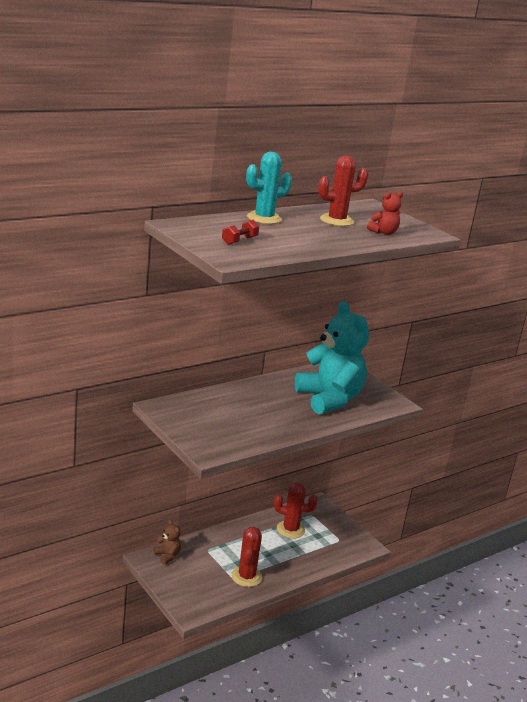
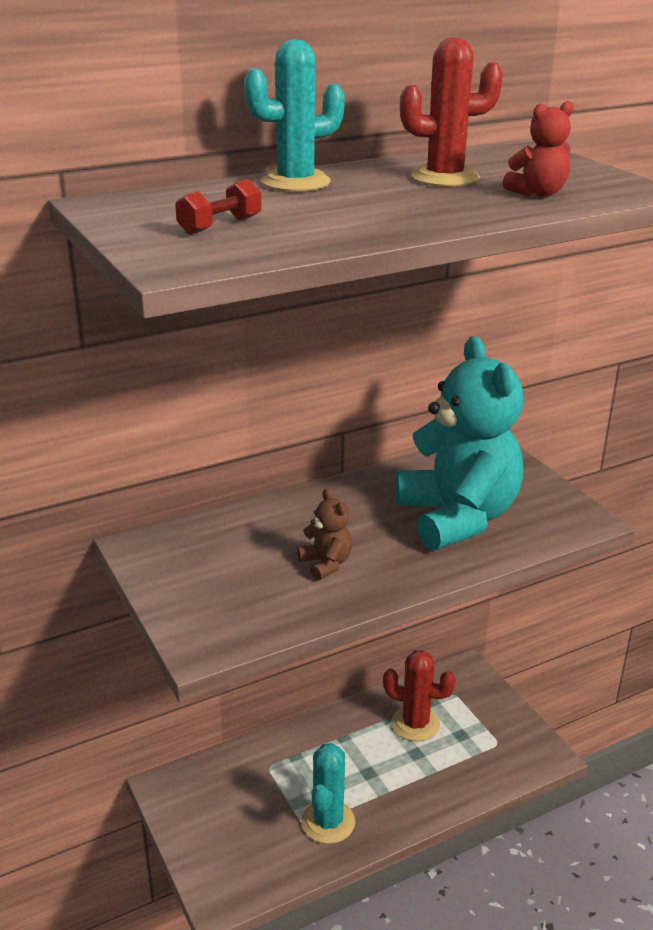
camera: 10 degrees right, 5 degrees up
brown teddy bear [153,520,181,565] -> brown teddy bear moved to [297,489,352,581]
red cactus [231,527,262,587] -> turquoise cactus [301,743,355,844]

